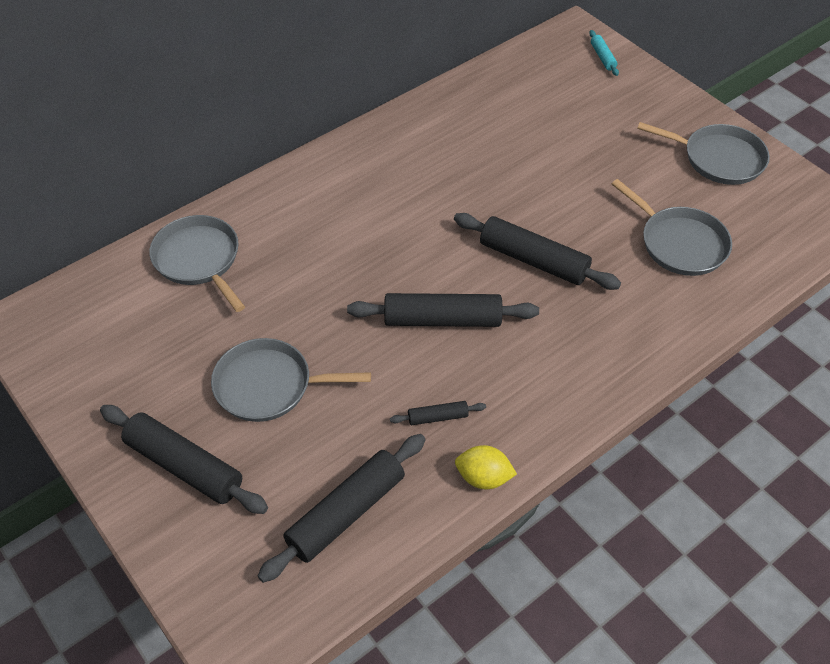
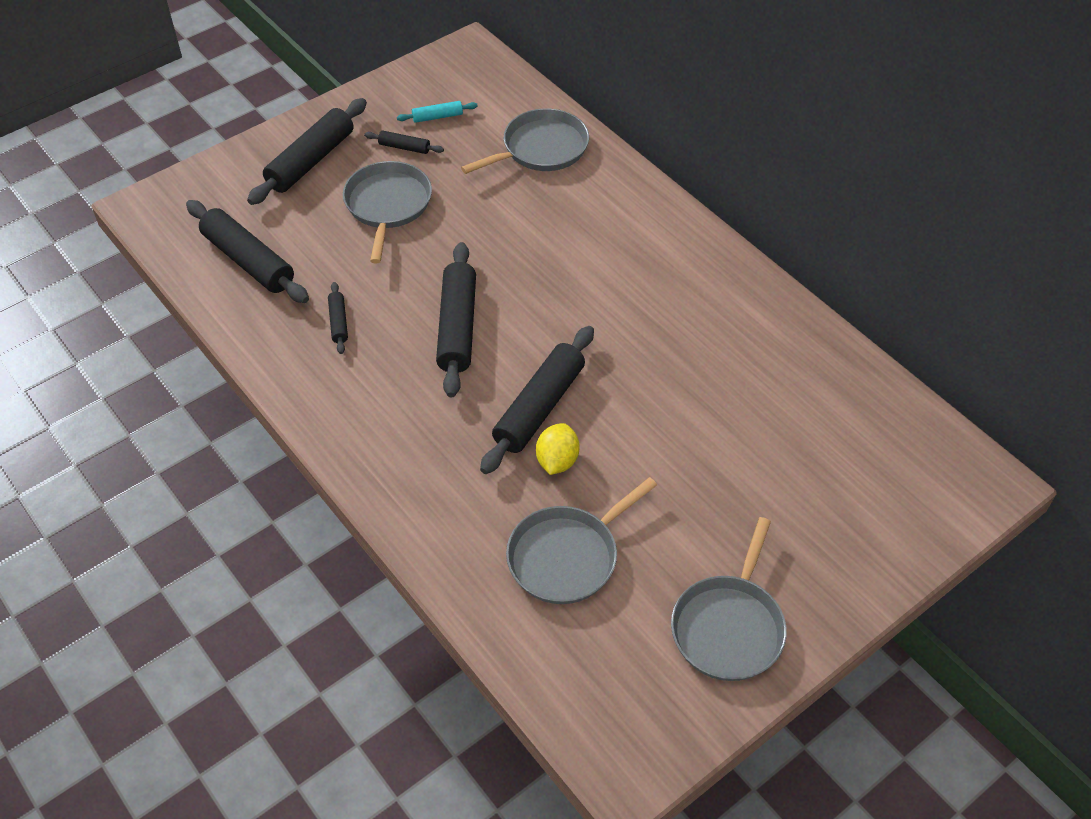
camera: 90 degrees right, 0 degrees up
yellow lemon [455,445,517,489] -> yellow lemon moved to [536,423,579,475]
turquoise rolling pin [589,30,619,76] -> turquoise rolling pin moved to [397,101,478,123]
none -> black rolling pin [364,131,444,154]

